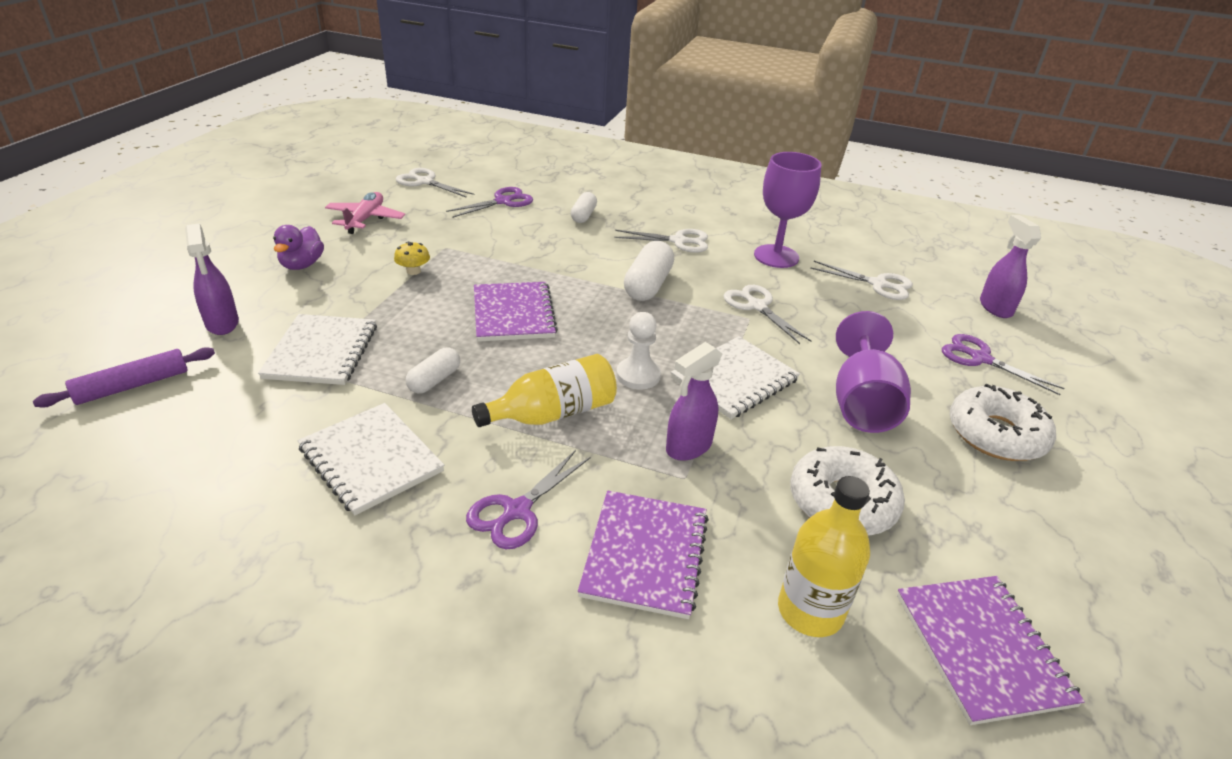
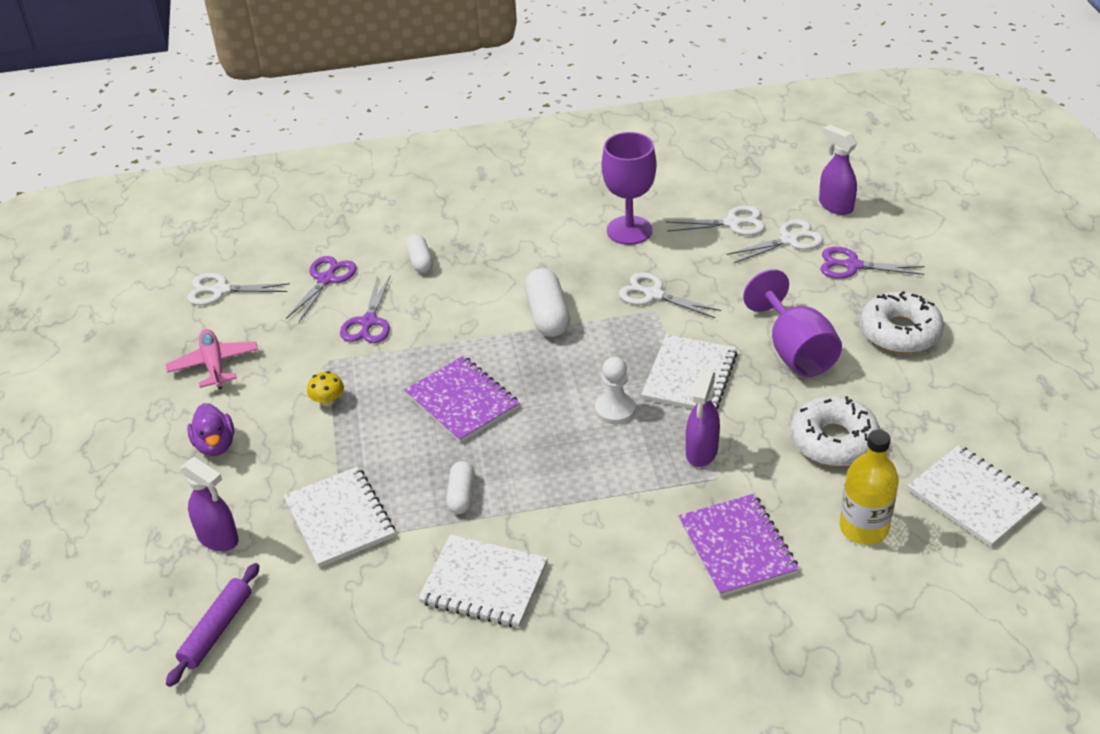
camera: 25 degrees left, 5 degrees up
purple scissors [466,450,590,549] -> purple scissors moved to [340,275,391,343]
yellow bottle [472,354,617,427] -> none
white scissors [614,229,708,253] -> white scissors moved to [727,219,824,263]
purple notebook [897,576,1085,725] -> white notebook [907,445,1043,547]

